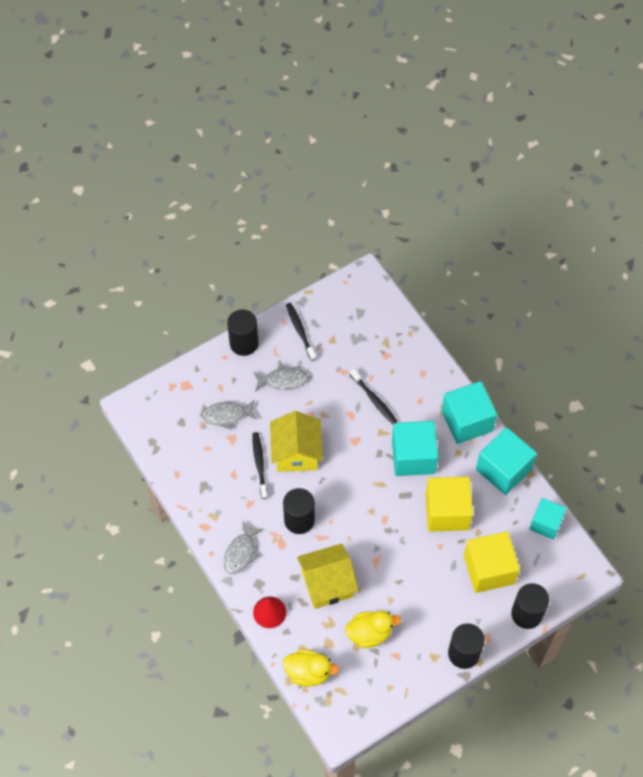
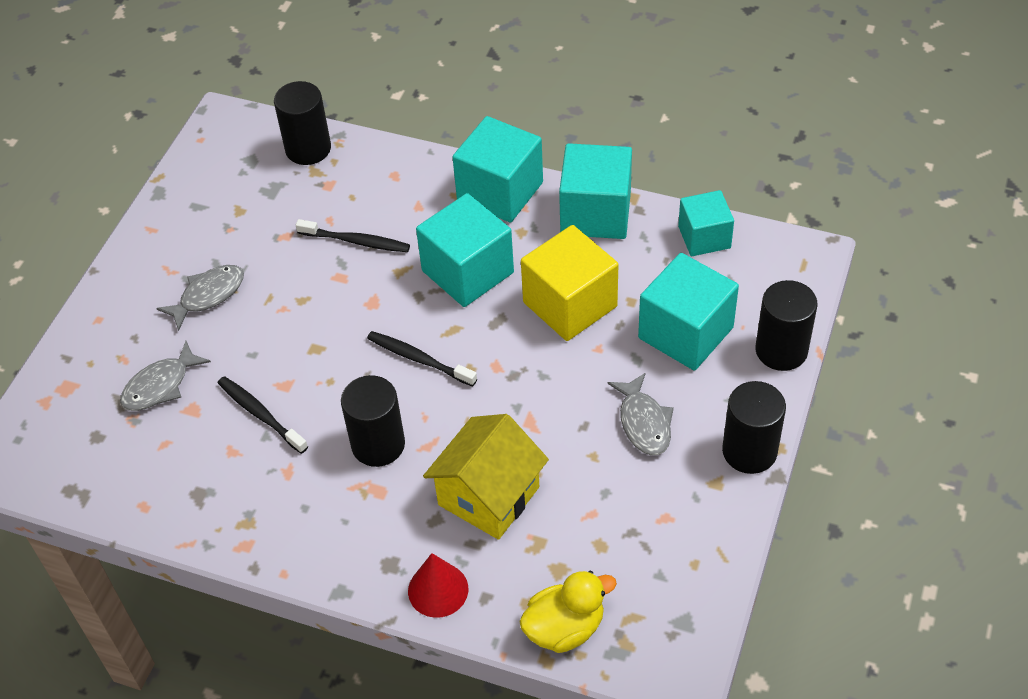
camera: 35 degrees left, 10 degrees down
grey fish [224,521,263,575] -> grey fish moved to [608,373,674,455]
black cylinder [227,309,259,356] -> black cylinder moved to [274,81,331,165]
yellow house [270,411,323,472] -> none
black toothbrush [286,303,316,361] -> black toothbrush moved to [367,331,477,387]
yellow duck [345,611,401,648] -> none
yellow cube [464,531,520,593] -> turquoise cube [638,253,739,370]

